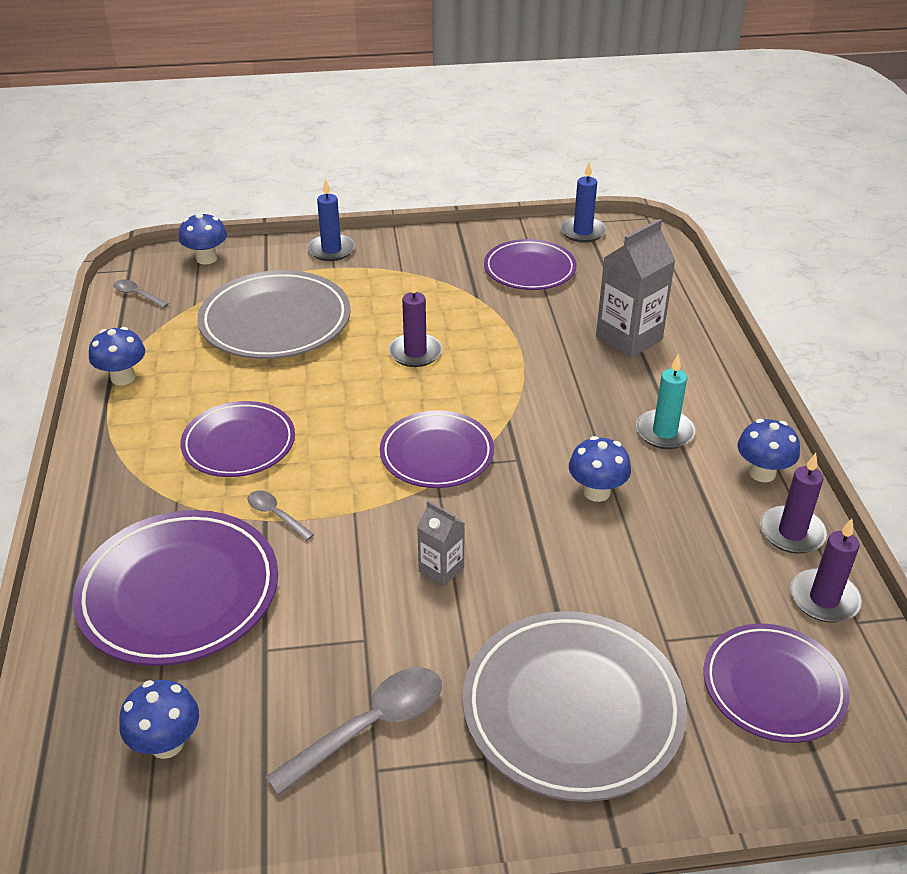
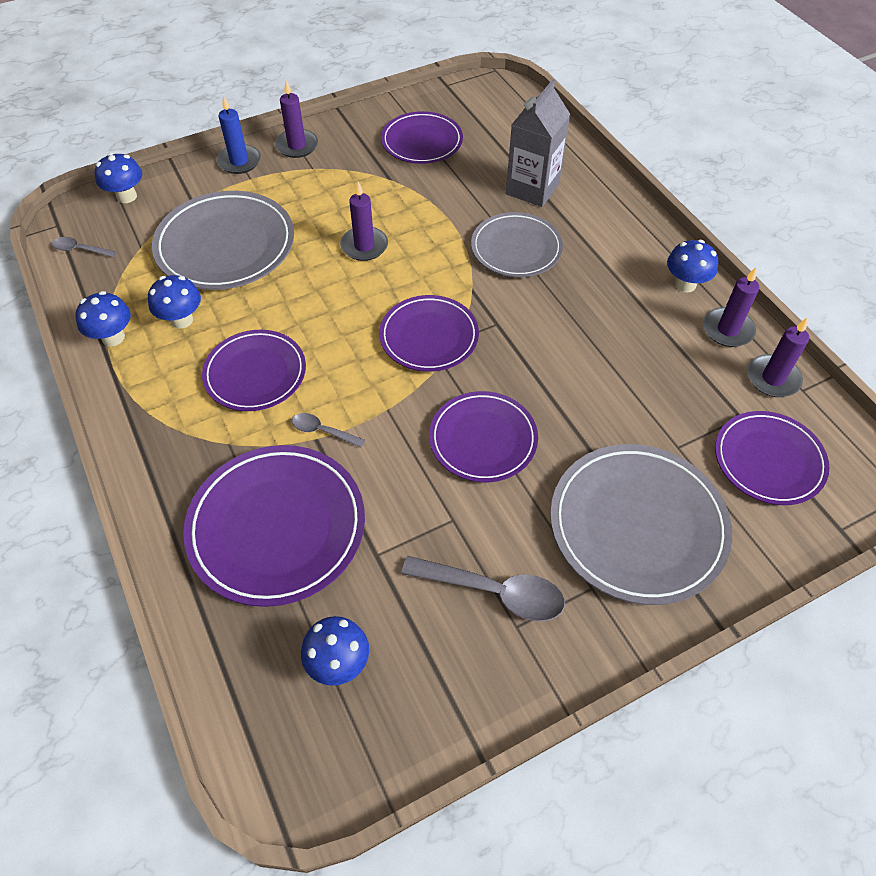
camera: 20 degrees left, 15 degrees up
grey spoon [265,667,442,796] -> grey spoon turned 75 degrees clockwise [401,556,565,621]
grey carton [417,500,465,586] -> purple plate [429,391,538,482]
blue candle [560,162,607,243] -> none
blue mushroom [569,436,631,502] -> blue mushroom moved to [148,275,201,329]
turquoise candle [636,354,695,449] -> none
none -> purple candle [275,80,318,158]
none -> grey plate [471,212,563,277]

